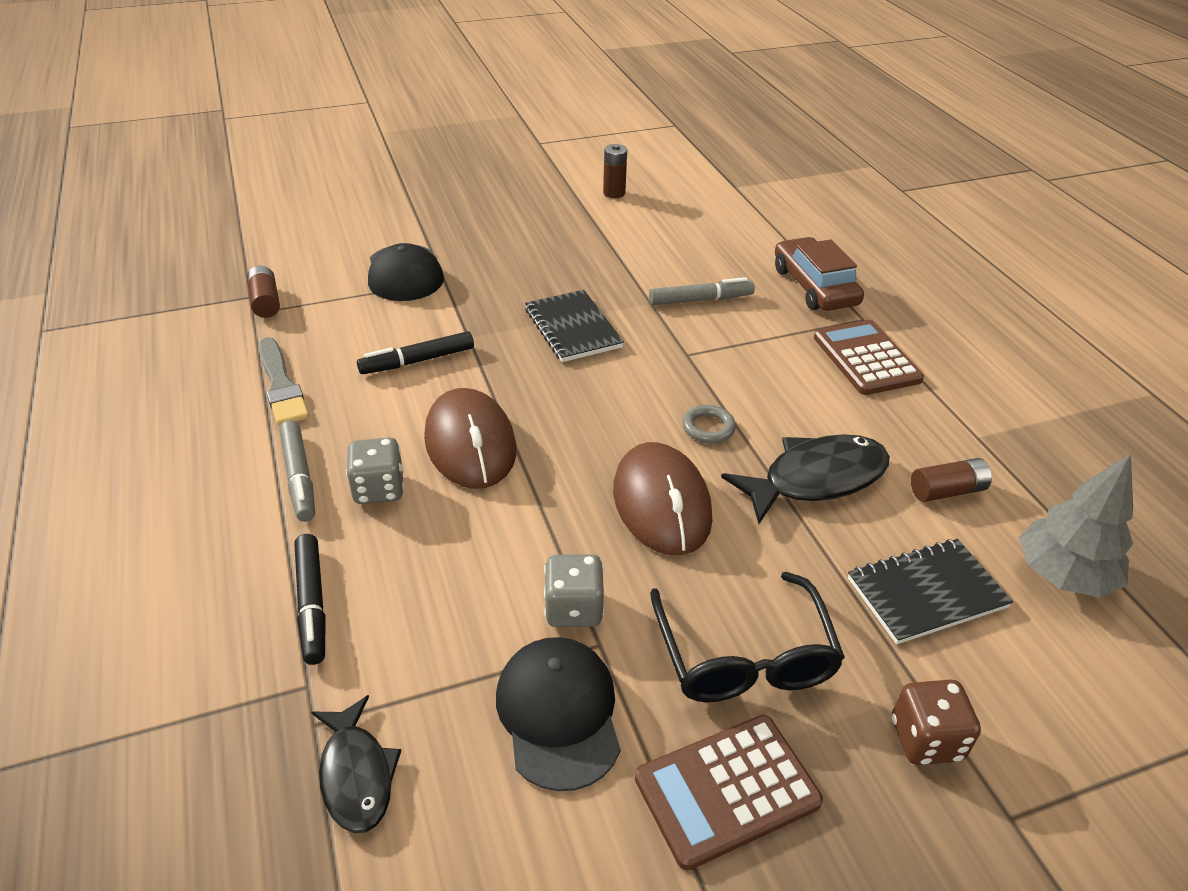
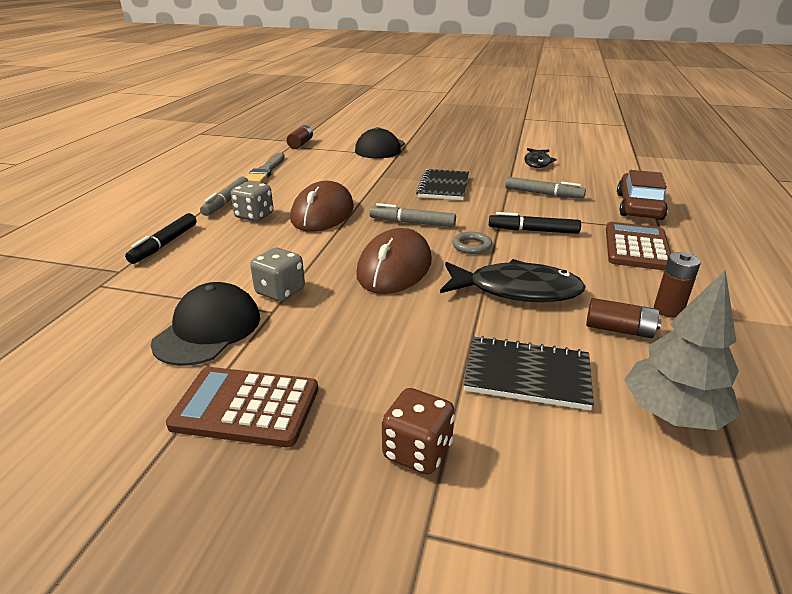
camera: 35 degrees right, 10 degrees down
black fish [311,695,401,833] -> black fish moved to [524,148,557,168]
black marker [357,331,474,374] -> black marker moved to [489,212,581,234]
brown battery [603,144,627,198] -> brown battery moved to [654,252,701,318]
black glasses [650,572,845,702] -> none
none -> grey marker [369,203,456,227]

